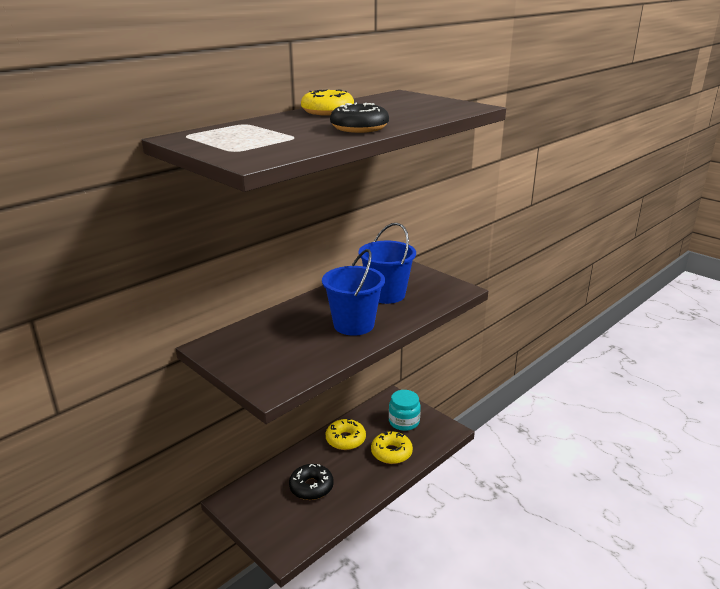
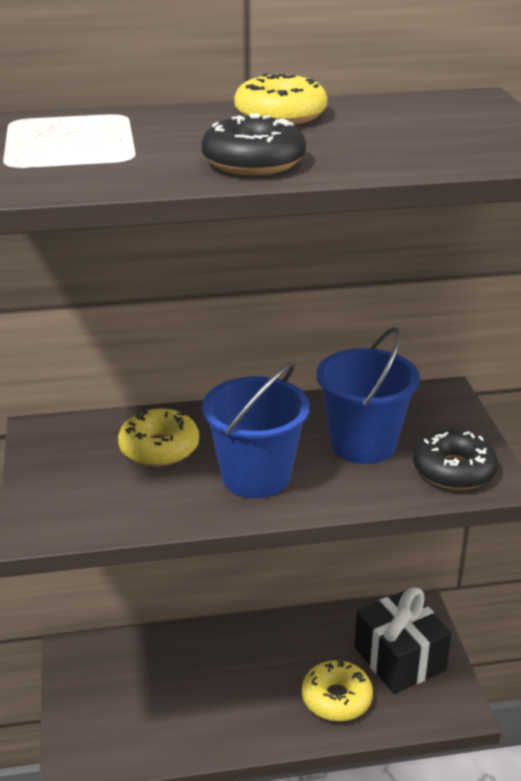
camera: 35 degrees right, 5 degrees up
black donut [289,464,334,500] -> black donut moved to [413,429,498,490]
yellow donut [326,419,366,450] -> yellow donut moved to [118,408,199,466]
turquoise jar [389,390,421,431] -> black gift [354,587,452,694]

